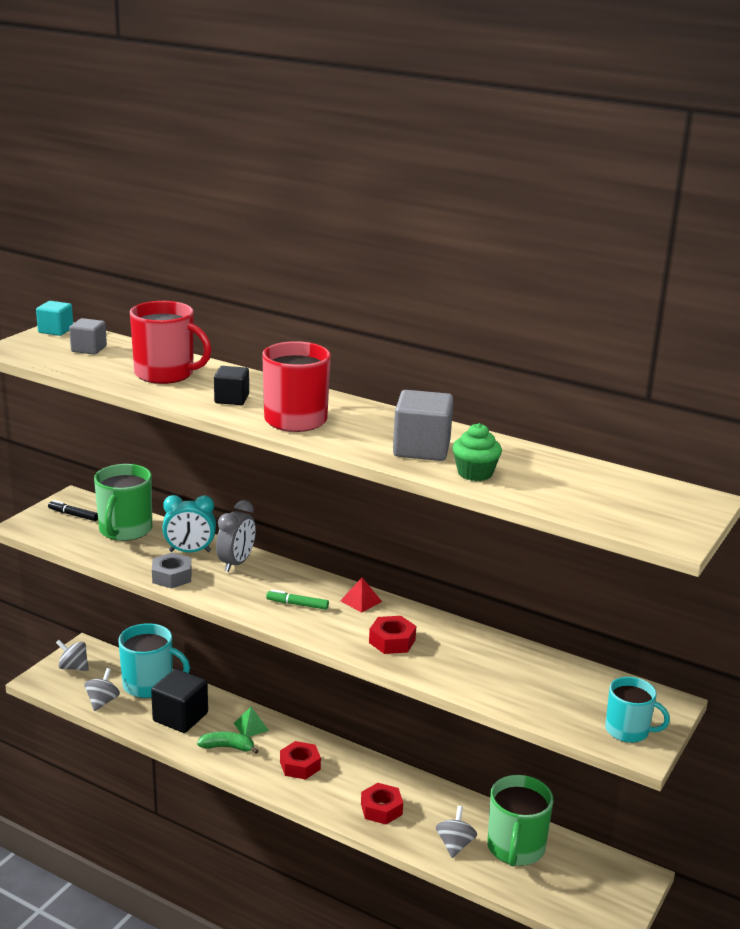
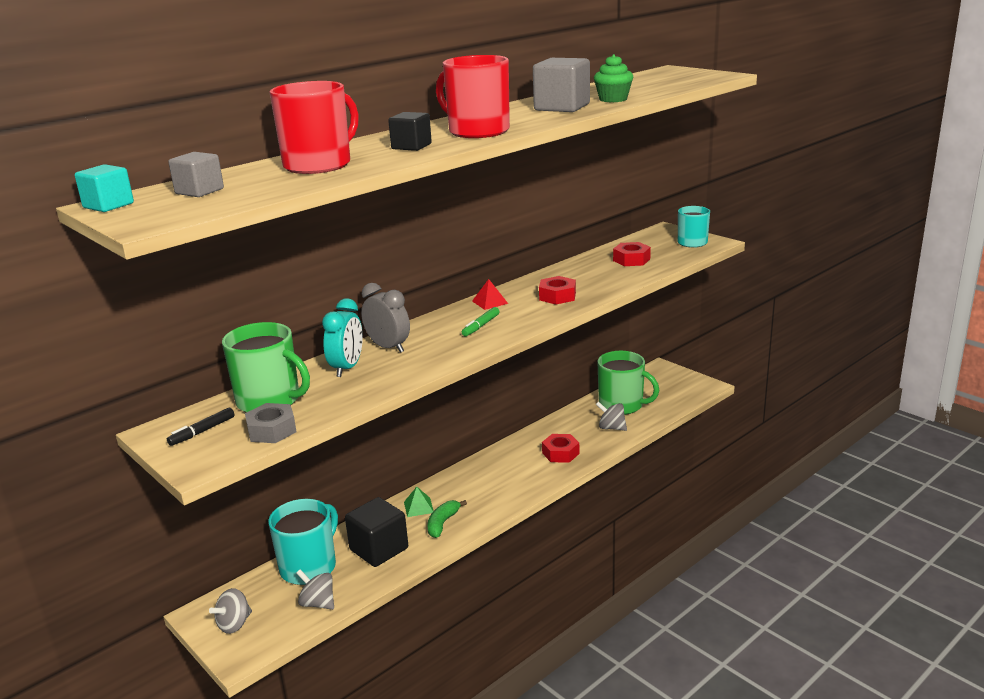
camera: 70 degrees left, 0 degrees up
grey nut [152,553,192,589] -> grey nut moved to [245,403,297,443]
red nut [280,741,321,780] -> red nut moved to [613,242,651,266]

